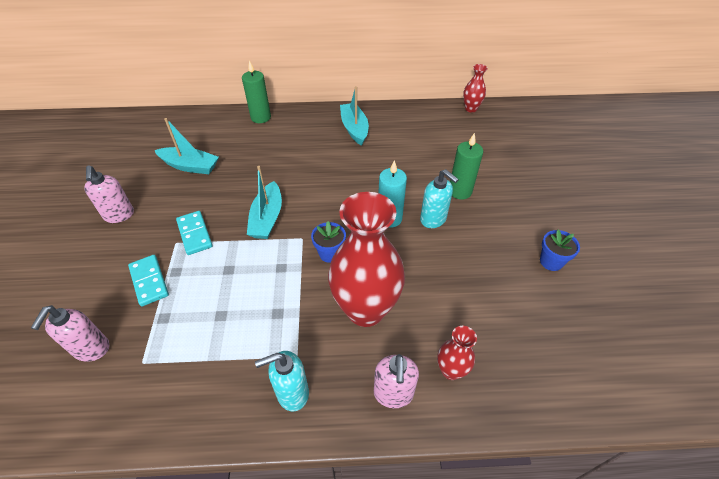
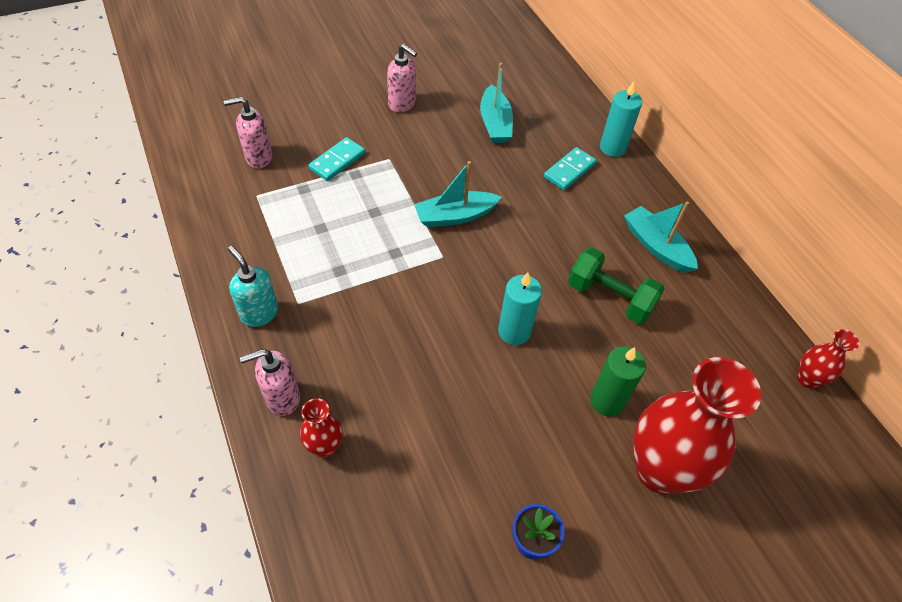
camera: 65 degrees right, 5 degrees up
pink soap dispenser [84,165,134,223] -> pink soap dispenser turned 105 degrees counterclockwise [387,44,417,112]
turquoise domino [176,211,213,255] -> turquoise domino moved to [544,147,597,190]
green candle [242,60,271,123] -> turquoise candle [600,82,642,157]
blue flower pot [311,221,346,263] -> none
red vase [328,192,405,327] -> red vase moved to [633,357,761,494]
turquoise boat [340,86,369,146] -> turquoise boat turned 90 degrees counterclockwise [624,201,698,273]
turquoise soap dispenser [420,169,459,228] -> none
none -> green dumbbell [568,247,664,324]

